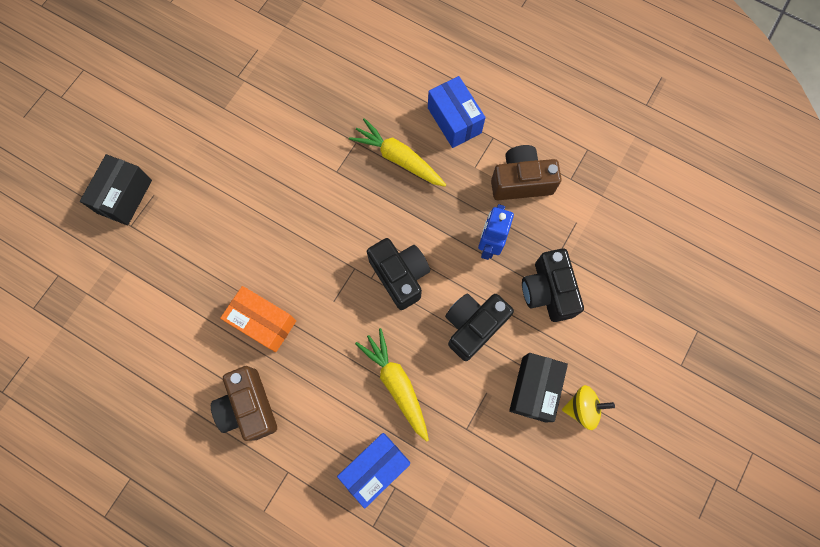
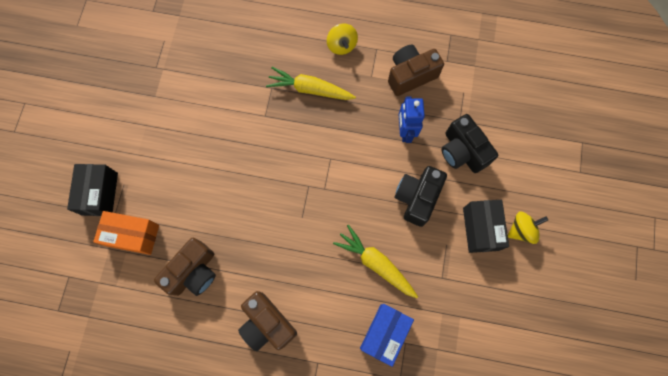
camera: 20 degrees left, 0 degrees up
orange box [220,286,296,352] -> orange box moved to [93,211,159,255]
black camera [367,238,430,310] -> none
blue box [428,76,486,148] -> yellow spinning top [327,23,358,55]
none -> brown camera [154,238,216,296]

